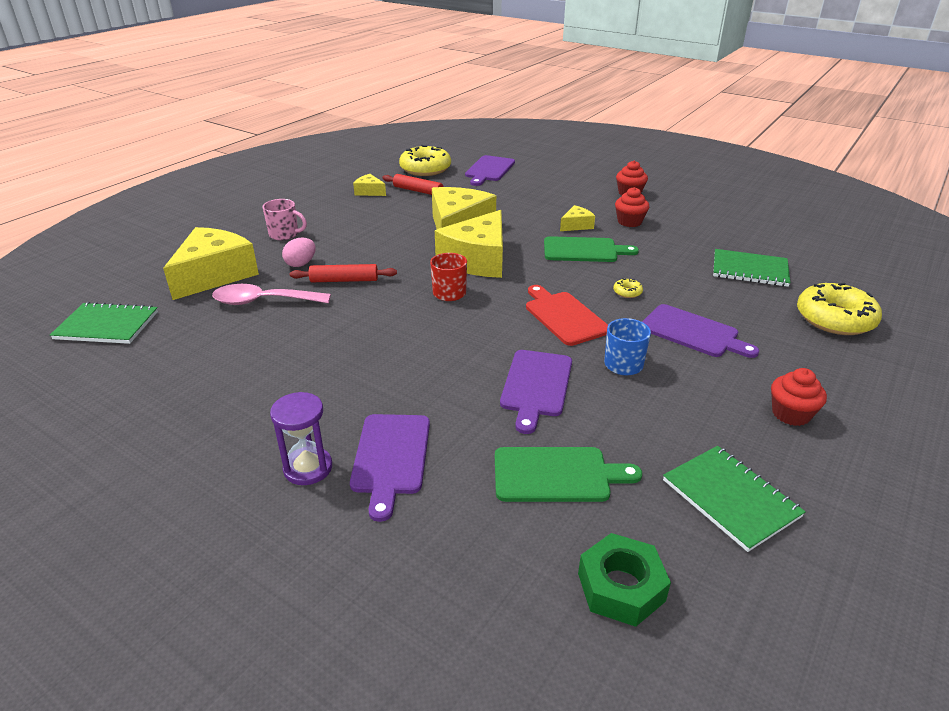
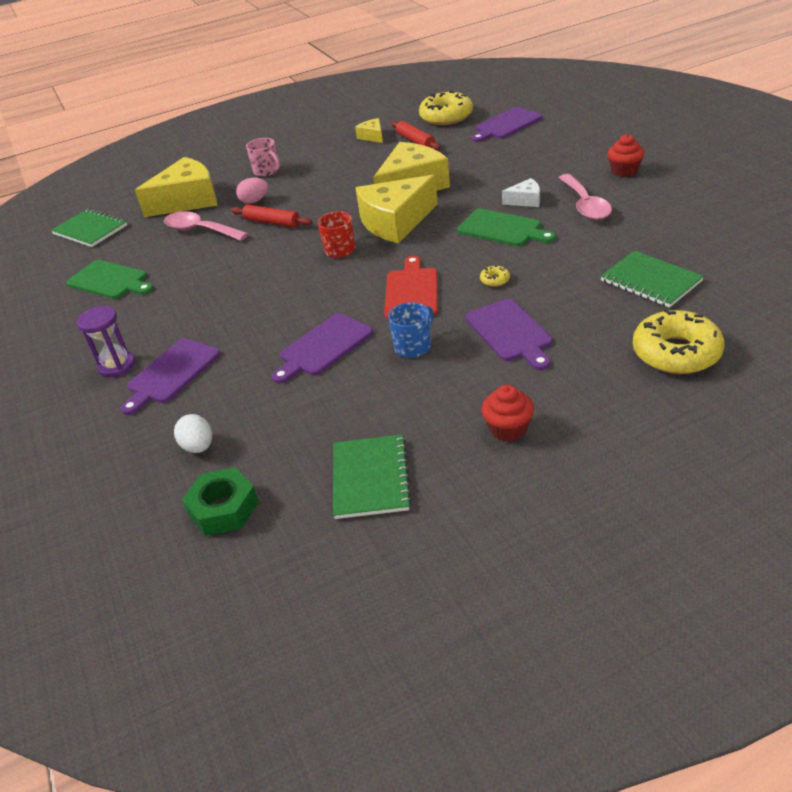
camera: 35 degrees right, 5 degrees up
green cutting board [495,447,642,502] -> green cutting board moved to [66,260,153,299]
yellow cheese [560,205,595,231] -> white cheese [502,178,540,207]
red cupcake [615,187,649,227] -> pink spoon [558,174,612,220]
none -> white egg [174,414,212,453]

